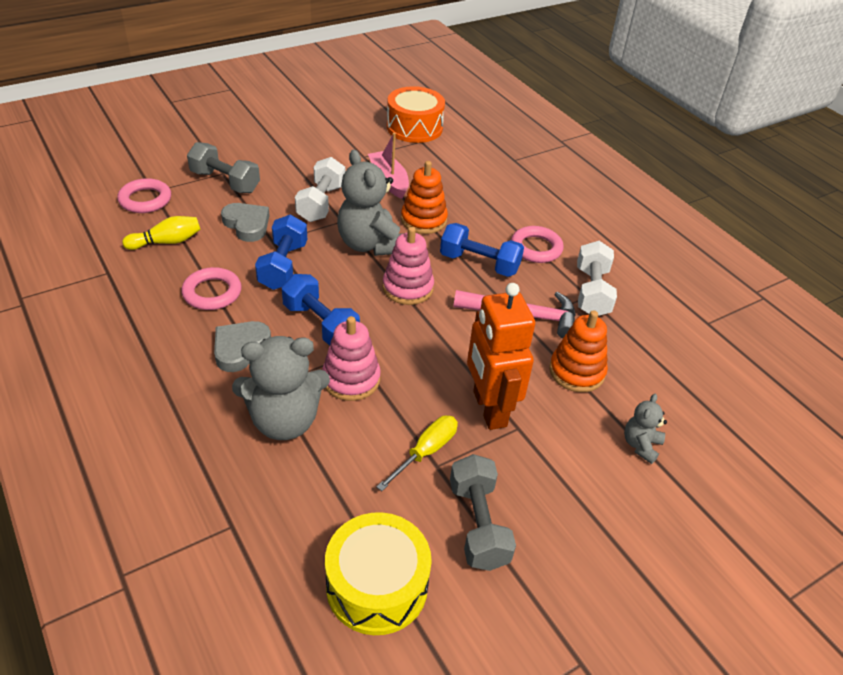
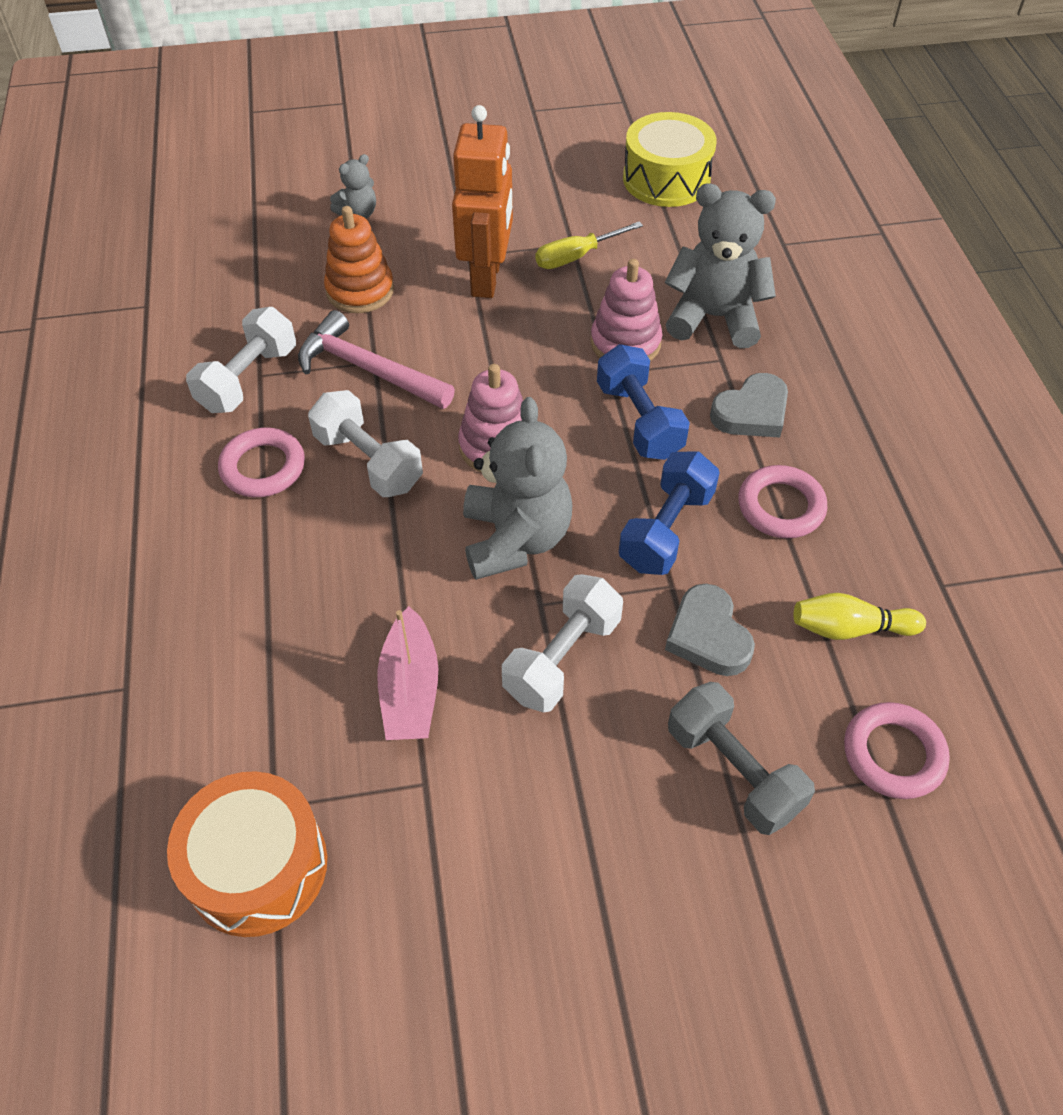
camera: 155 degrees left, 10 degrees up
orange stacking toy [401,161,448,234] -> none
blue dumbbell [440,223,524,277] -> white dumbbell [308,390,423,497]
grey dumbbell [450,454,516,571] -> none

